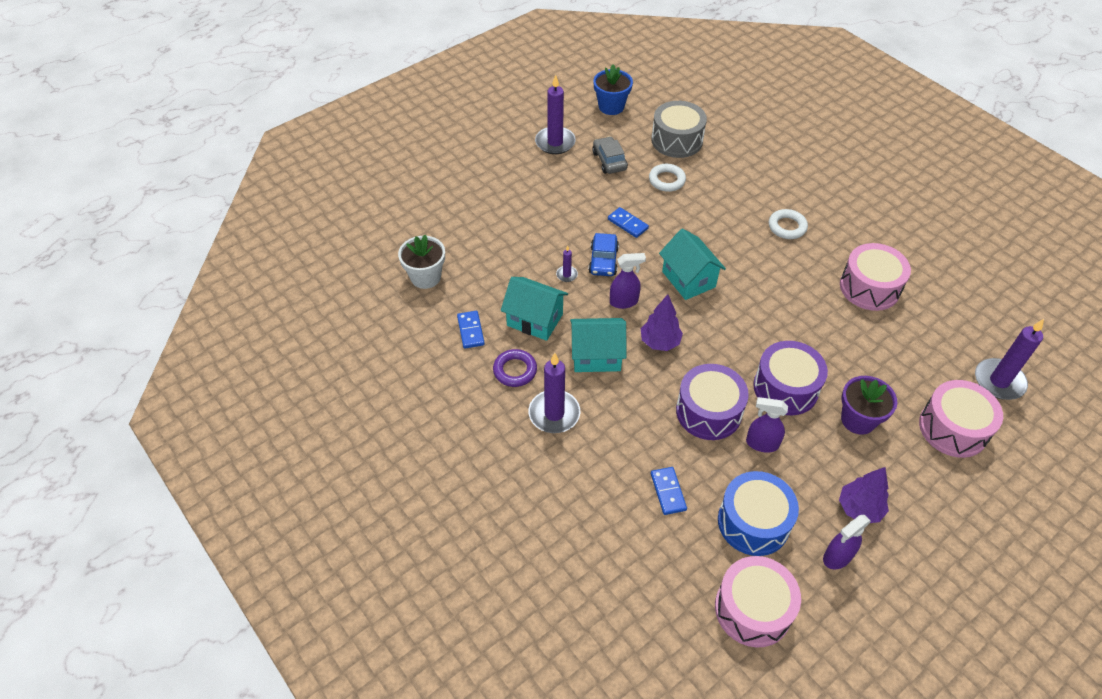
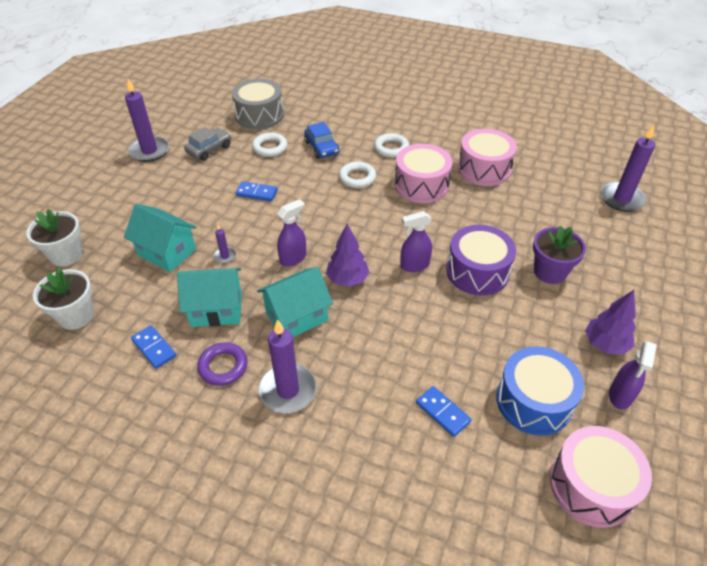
camera: 30 degrees left, 5 degrees down
blue car [588,233,619,276] -> blue car moved to [304,122,339,159]
grey car [592,136,628,174] -> grey car turned 90 degrees clockwise [184,127,231,161]
blue flower pot [594,64,633,115] -> none
turquoise house [659,228,726,300] -> turquoise house moved to [124,204,197,272]
purple drum [676,364,749,440] -> none
purple spray bottle [746,397,788,453] -> purple spray bottle moved to [400,211,432,272]
pink drum [919,380,1003,458] -> pink drum moved to [394,144,453,203]
none -> white flower pot [26,209,83,267]
none -> white ring [339,161,376,188]

